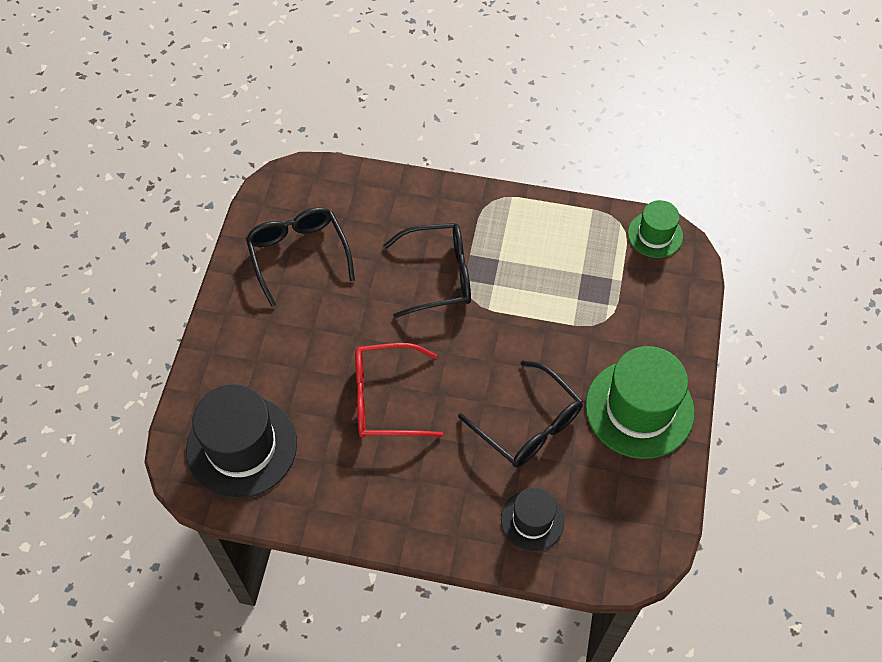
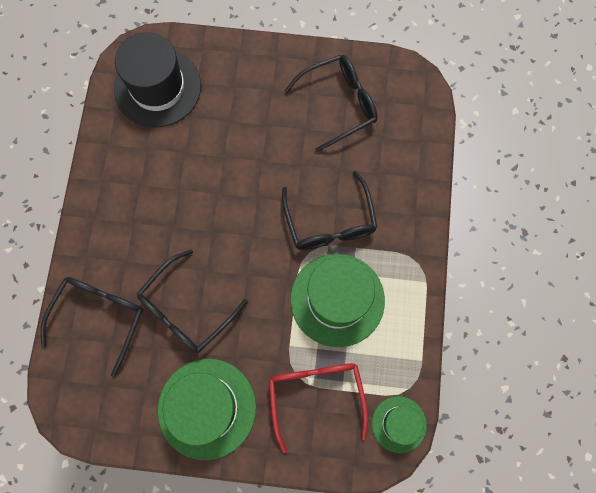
camera: 85 degrees right, 15 degrees up
red glasses [355,343,443,438] -> red glasses moved to [269,363,368,453]
black hat [501,487,564,551] -> black glasses [41,277,143,377]
none -> green hat [290,254,385,347]

